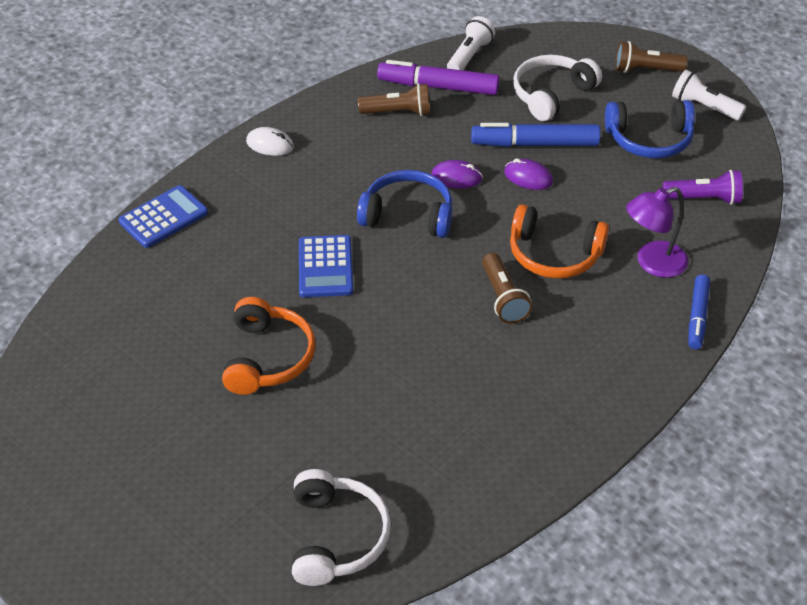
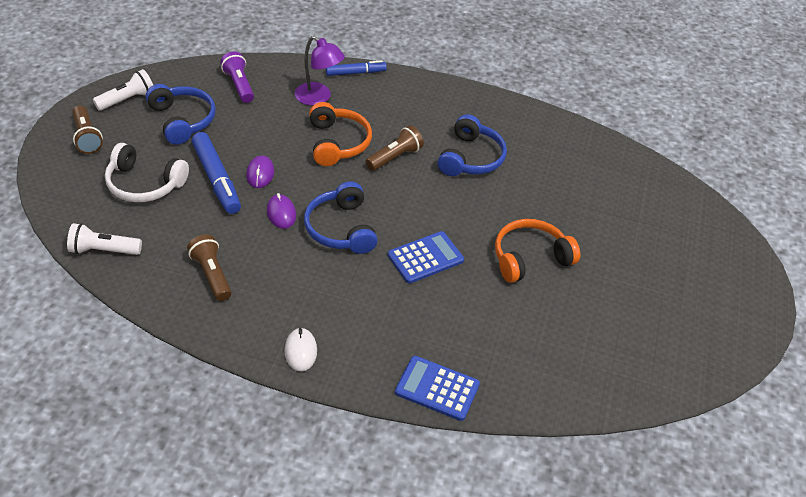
camera: 120 degrees left, 0 degrees up
white headphones [292,469,391,586] -> none
purple marker [377,60,500,95] -> none
white flashlight [672,70,746,120] -> white flashlight turned 135 degrees counterclockwise [93,69,153,111]
none -> blue headphones [438,114,507,176]

